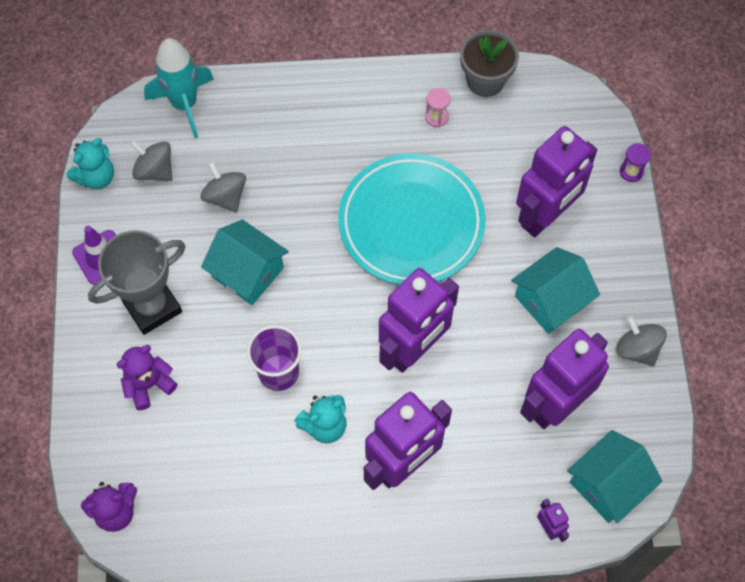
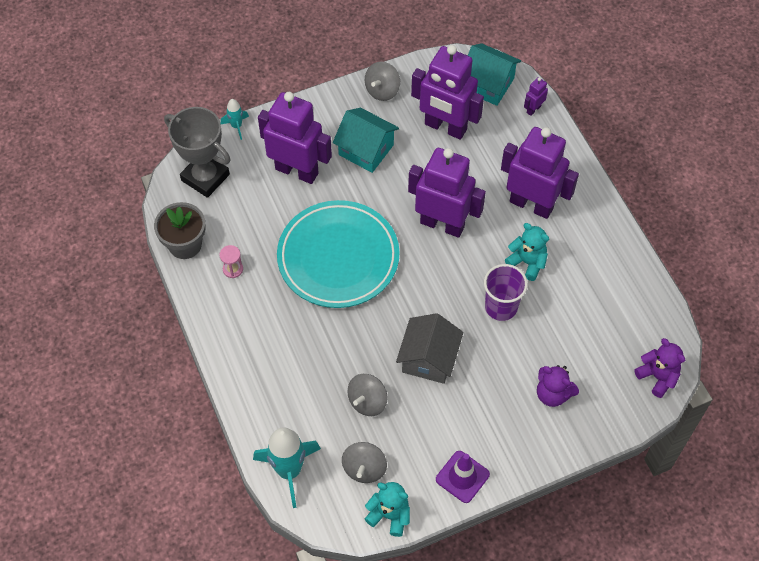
camera: 110 degrees left, 5 degrees down
grey trophy [88,230,186,335] -> grey trophy moved to [164,107,231,198]
turquoise house [201,220,289,305] -> grey house [396,313,463,384]
purple hourglass [620,143,651,182] -> turquoise rocket [221,99,249,140]

